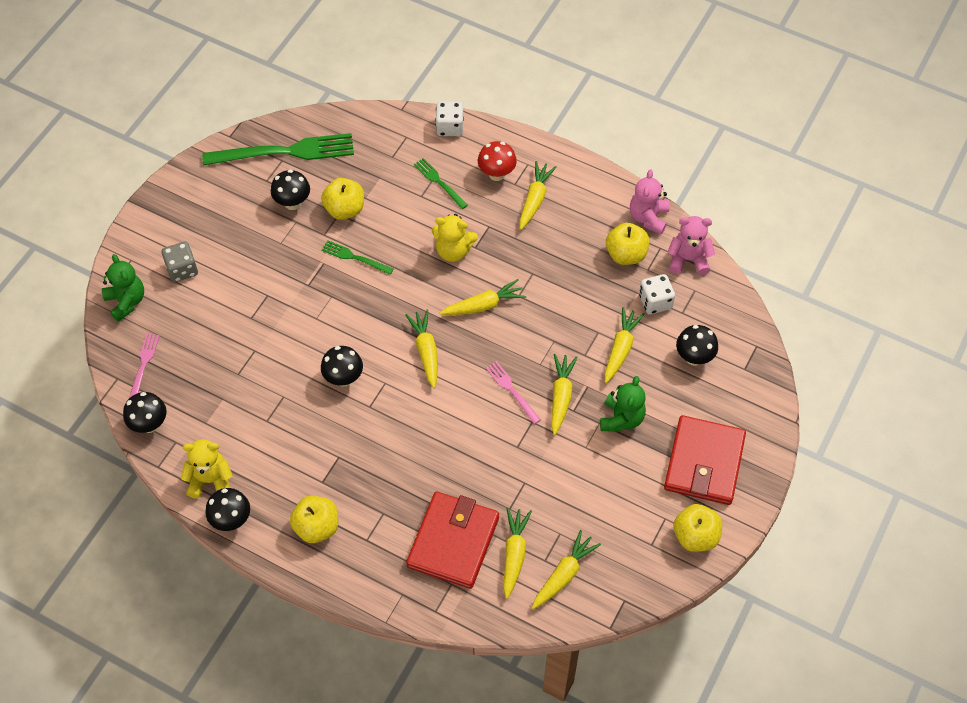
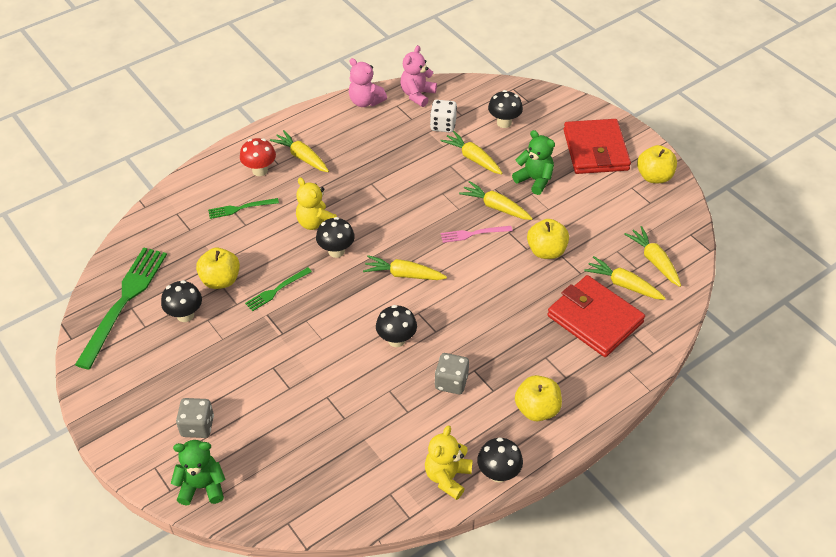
camera: 65 degrees left, 10 degrees down
black mushroom [123,392,167,433] -> black mushroom moved to [316,217,355,258]
pink fork [129,333,160,398] -> none
yellow teddy bear [432,214,478,262] -> yellow teddy bear turned 105 degrees clockwise [296,177,337,230]
white dice [436,102,464,136] -> none
yellow carrot [440,279,526,315] -> none
yellow apple [606,223,649,265] -> yellow apple moved to [527,219,569,259]
red wallet [664,415,746,505] -> red wallet turned 45 degrees clockwise [563,119,631,174]
none -> grey dice [435,353,469,394]

